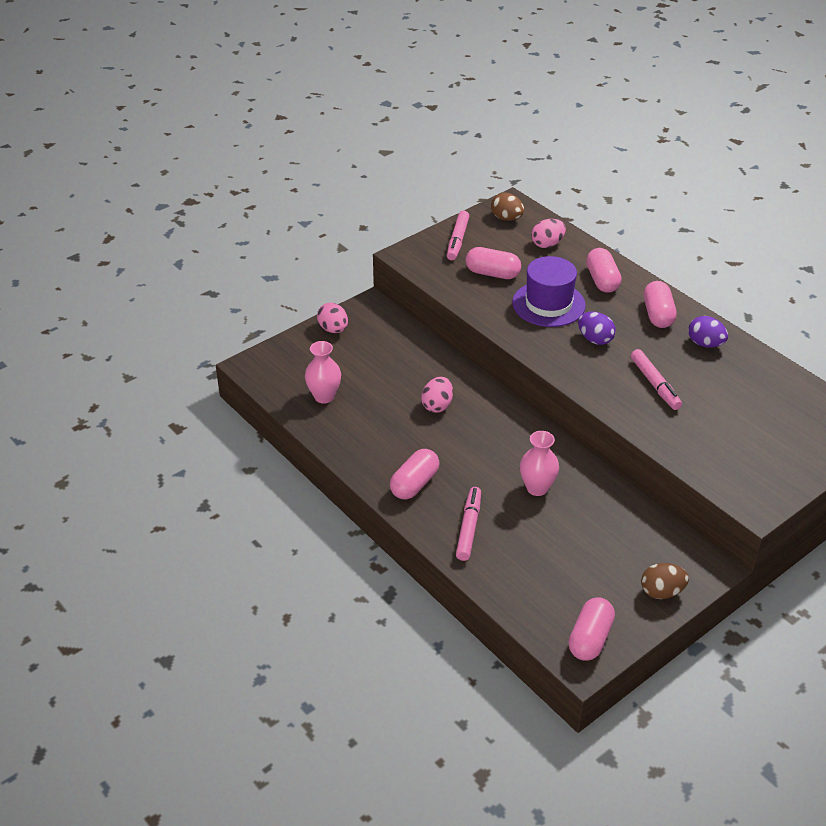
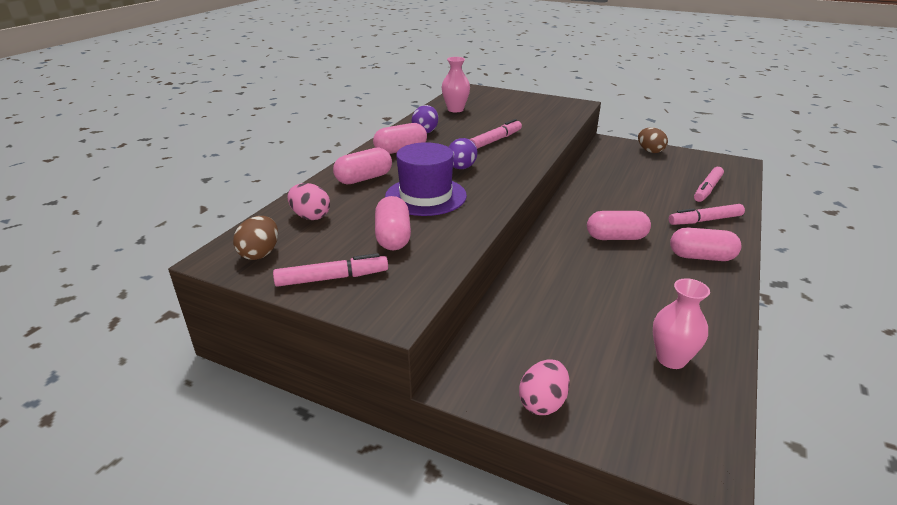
camera: 115 degrees left, 10 degrees down
pink egg [421,377,453,413] -> none
pink vase [520,431,559,496] -> pink vase moved to [442,57,470,112]
pink capsule [568,598,615,661] -> pink capsule moved to [587,211,651,240]
none -> pink marker [694,167,724,202]

